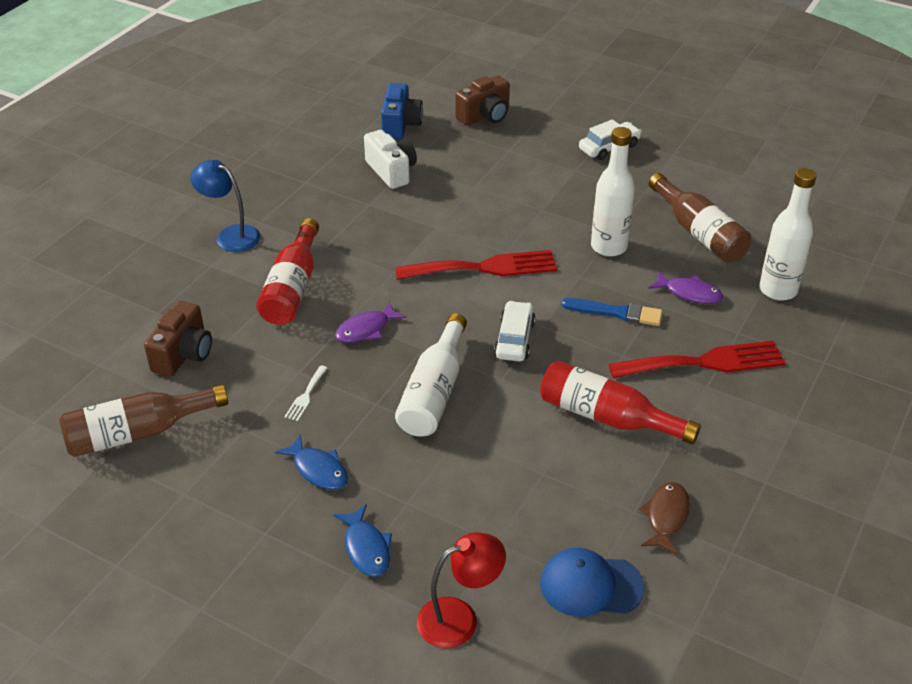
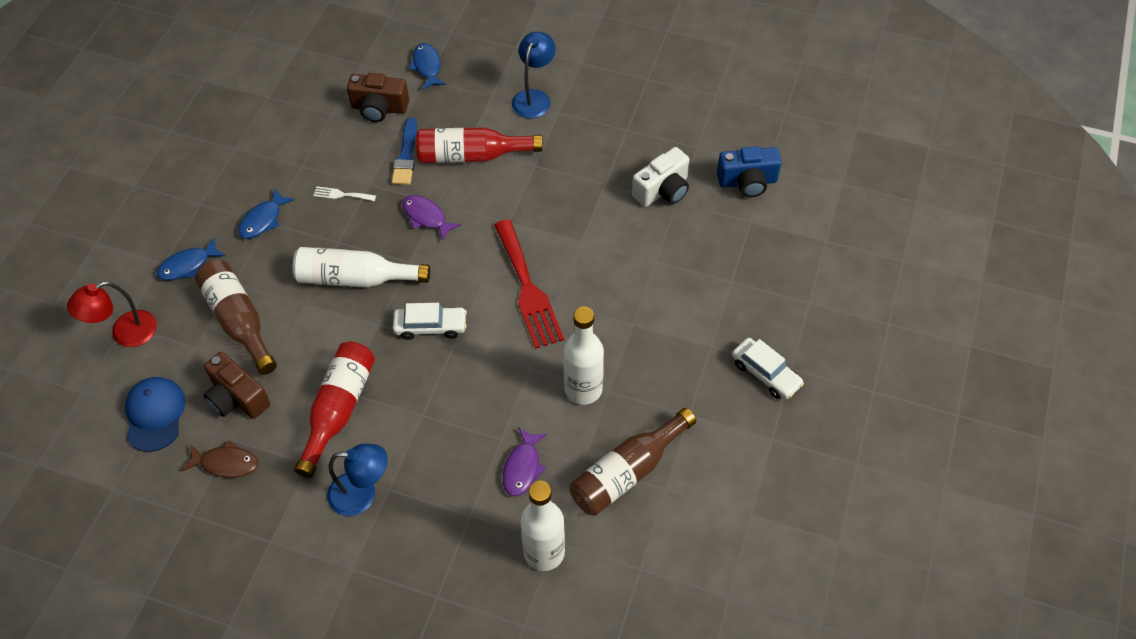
camera: 80 degrees right, 15 degrees up
brown bottle [59,384,228,457] -> brown bottle moved to [195,260,277,375]
red lamp [417,532,506,648] -> red lamp turned 90 degrees clockwise [67,281,157,347]
brown camera [455,75,510,125] -> brown camera moved to [204,352,270,419]
blue brush [562,298,663,326] -> blue brush moved to [392,118,417,185]
red fork [609,341,786,378] -> none
none -> blue lamp [327,444,388,516]
none -> blue fish [409,43,446,90]

